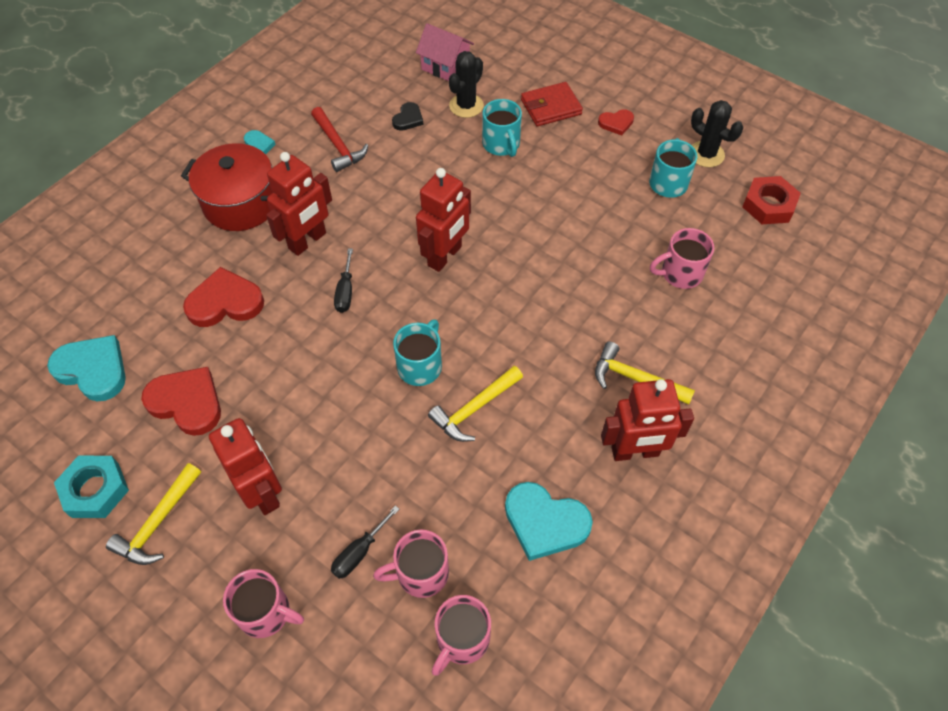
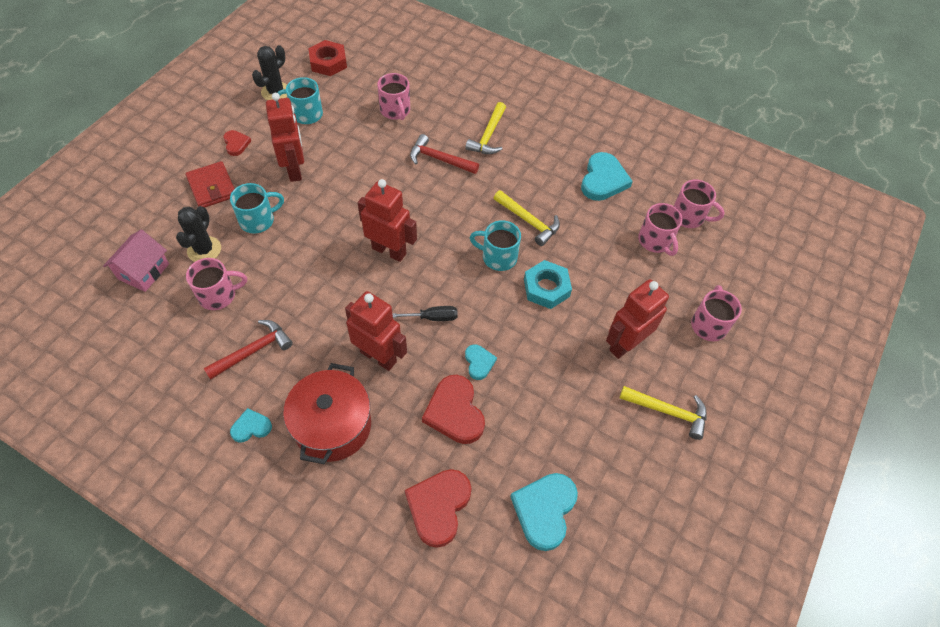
camera: 100 degrees left, 0 degrees up
turquoise nut [54,456,129,518] -> turquoise nut moved to [524,260,572,309]
red heart [141,367,221,436] -> red heart moved to [405,469,472,548]
black screwdriver [331,505,399,579] -> none
black heart [392,102,424,131] -> pink mug [186,258,247,310]
black cactus [449,51,484,118] -> black cactus turned 75 degrees clockwise [176,206,221,262]
red robot [601,379,694,461] -> red robot moved to [266,93,304,182]
none -> red hammer [410,134,479,174]
none -> turquoise heart [465,344,497,380]

